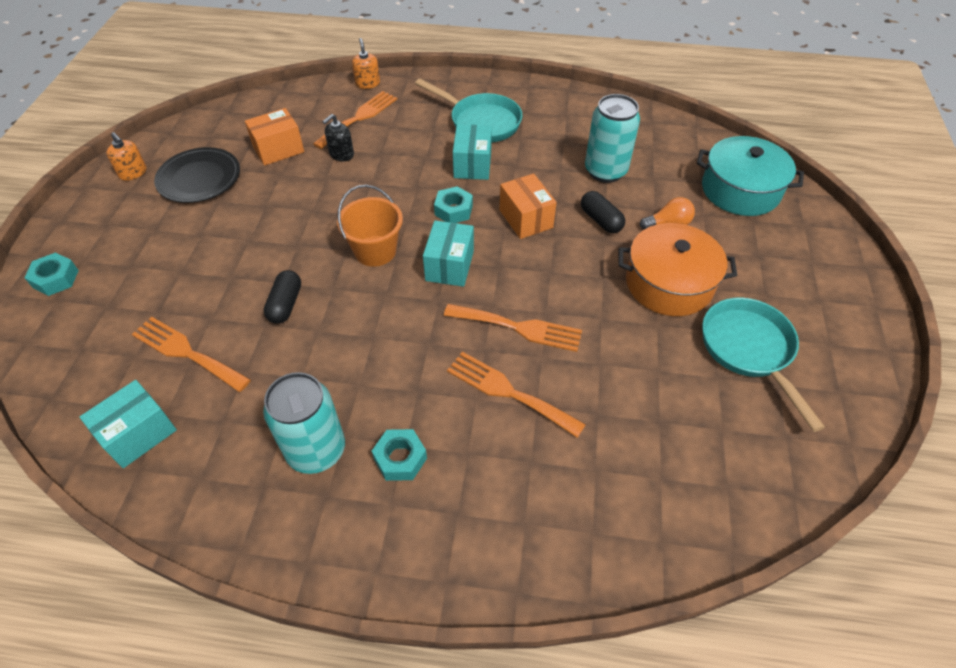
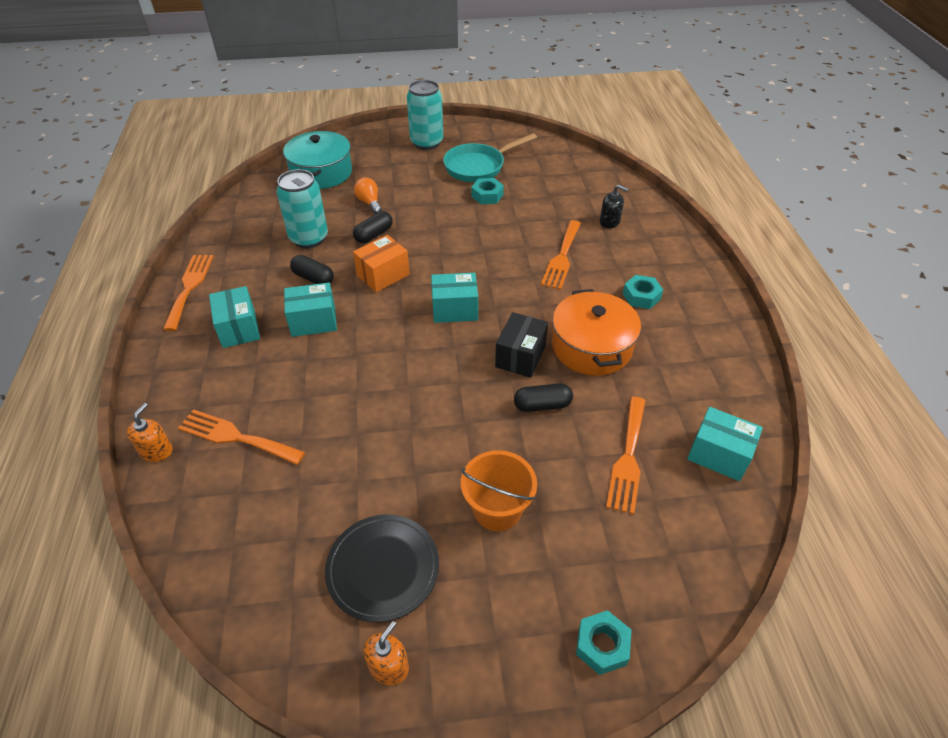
camera: 105 degrees left, 5 degrees down
orange box [245,108,304,166] -> none
turquoise can [263,372,345,474] -> turquoise can moved to [407,80,443,150]
black soap dispenser [322,114,354,162] -> black soap dispenser moved to [600,185,628,228]
orange bucket [337,185,403,267] -> orange bucket moved to [461,450,537,531]
orange soap dispenser [352,38,380,89] -> orange soap dispenser turned 135 degrees clockwise [127,403,173,462]
turquoise pan [415,78,522,142] -> turquoise box [209,286,260,348]
turquoise nut [434,186,473,223] -> turquoise nut moved to [471,178,504,204]
orange fork [444,304,582,352] -> orange fork moved to [163,255,214,331]
orange pot [618,223,737,316] -> orange pot moved to [552,289,641,376]
none -> black capsule [290,255,334,284]
none -> black box [495,312,548,378]

